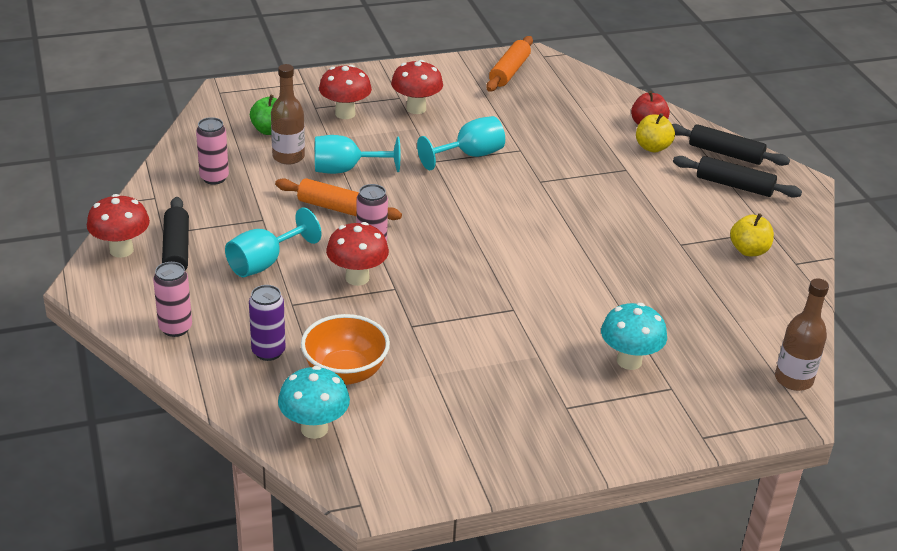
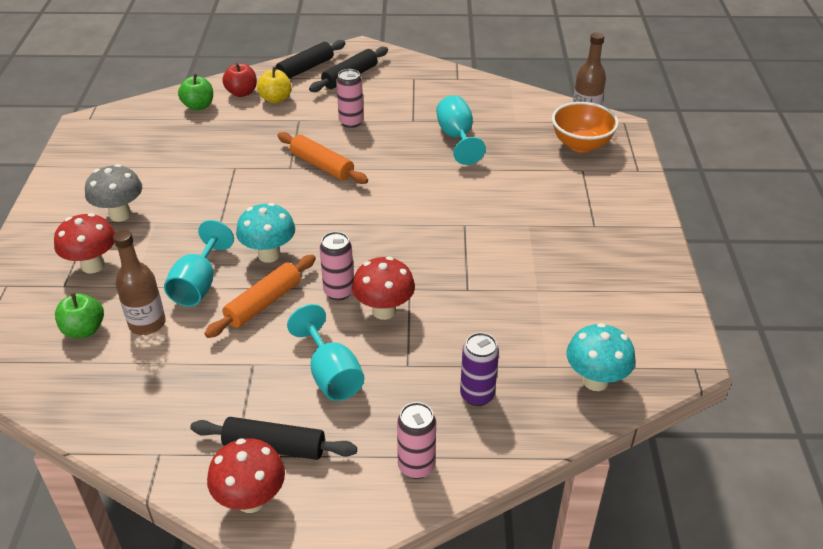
camera: 70 degrees left, 5 degrees up
pink can [196,117,229,185] -> pink can moved to [336,69,364,128]
orange bowl [301,314,390,385] -> orange bowl moved to [552,102,619,153]
red mushroom [391,60,443,114] -> grey mushroom [85,164,142,222]
turquoise goblet [417,116,505,170] -> turquoise goblet moved to [436,95,486,165]
orange rolling pin [486,36,533,91] -> orange rolling pin moved to [277,132,368,184]
turquoise mushroom [601,303,667,370] -> turquoise mushroom moved to [236,203,295,263]
yellow apple [730,213,774,256] -> none
none -> green apple [178,74,213,111]

